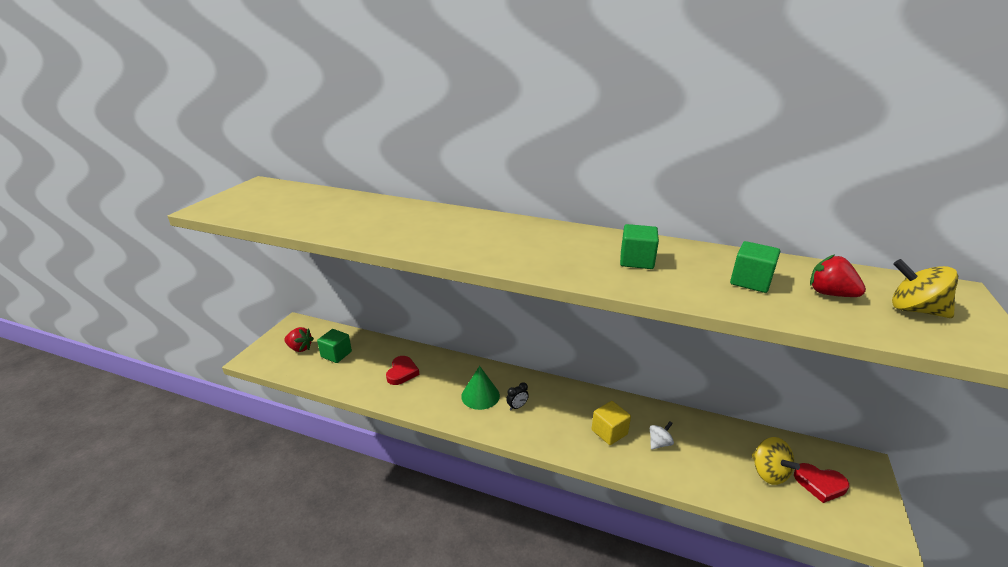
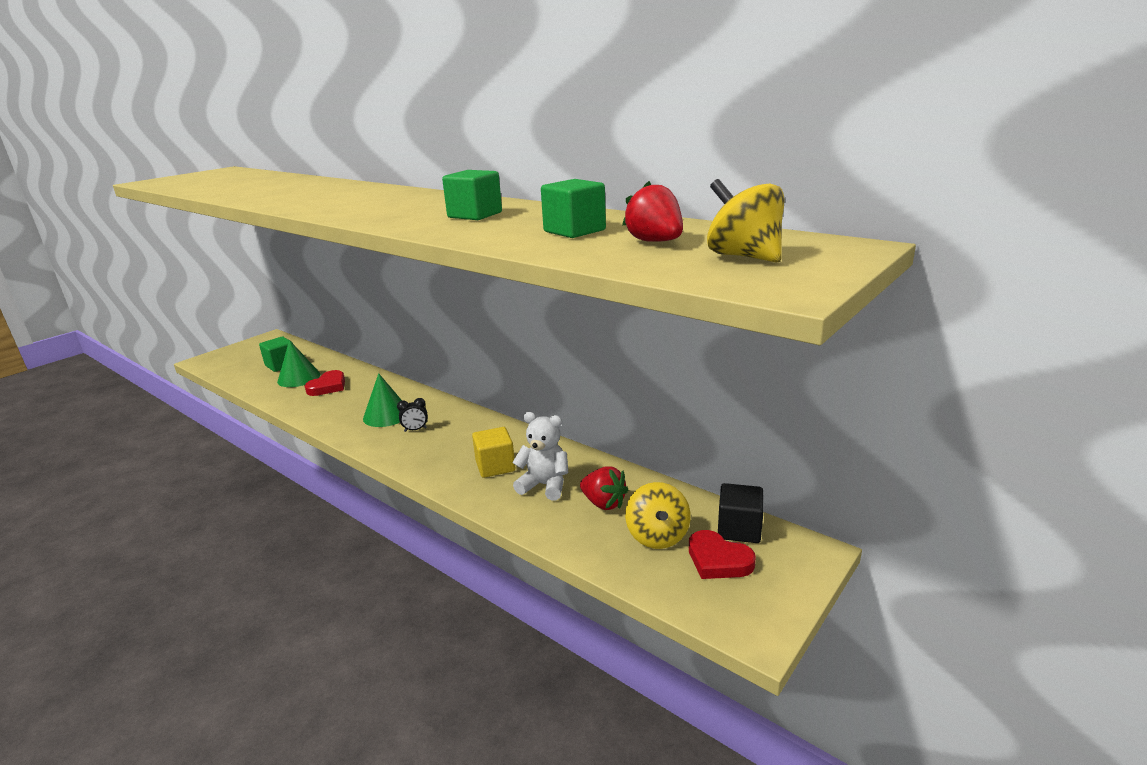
camera: 20 degrees right, 5 degrees down
red strawberry [284,327,314,352] -> red strawberry moved to [580,466,628,510]
white spinning top [650,421,674,450] -> white teddy bear [512,412,568,500]
none -> green cone [277,340,320,387]
none -> black cube [718,483,764,543]

